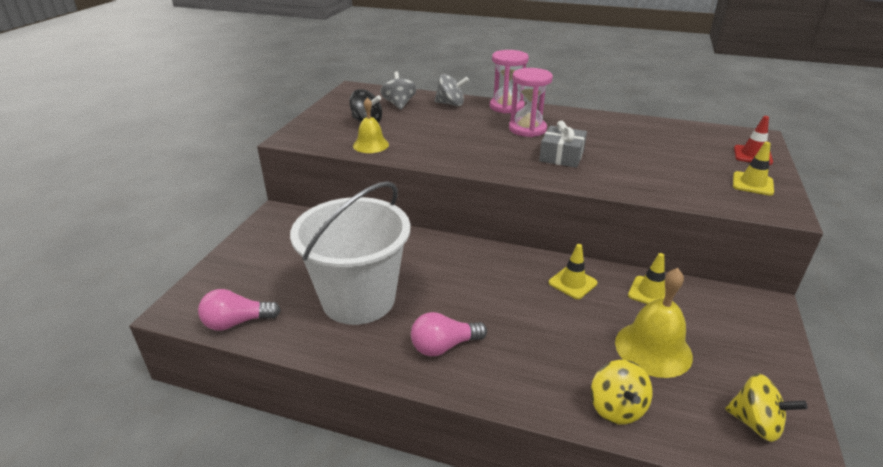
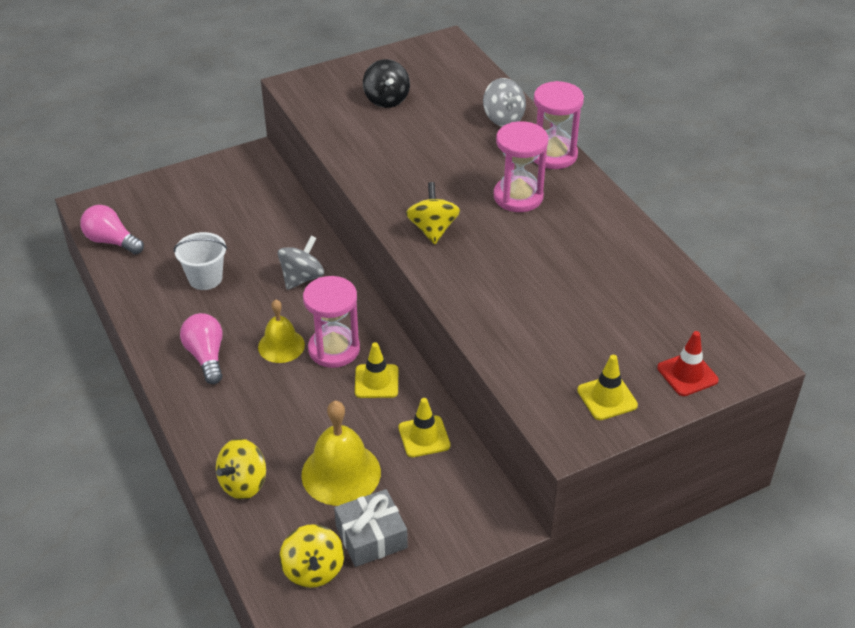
camera: 45 degrees right, 10 degrees up
white bucket [290,181,410,325] -> white bucket [174,232,227,290], size x0.45
yellow bell [353,97,389,153] -> yellow bell moved to [258,300,305,363]
grey spinning top [380,72,417,110] -> grey spinning top moved to [278,236,324,290]
pink light bulb [411,312,487,356] -> pink light bulb turned 45 degrees clockwise [180,313,222,384]
grey gift [539,121,587,168] -> grey gift moved to [334,489,408,567]
none -> pink hourglass [303,276,360,368]
none -> yellow spinning top [406,182,460,244]

